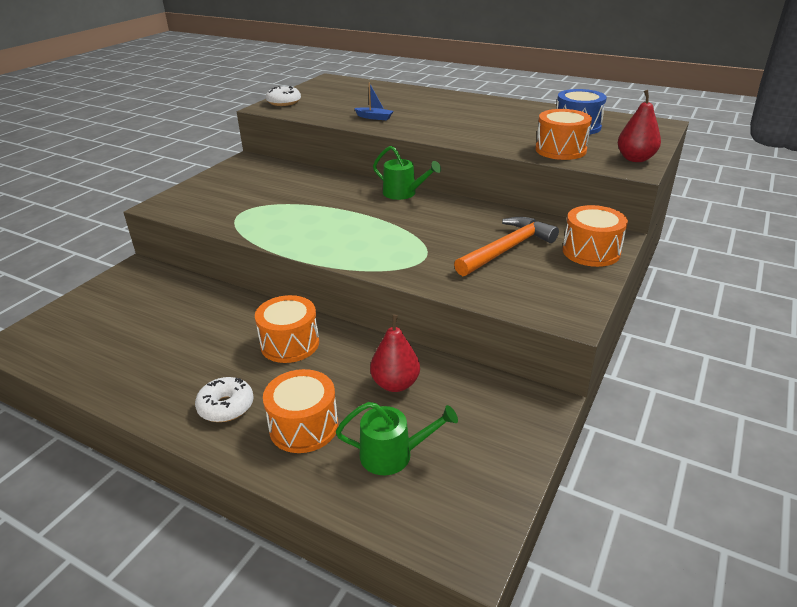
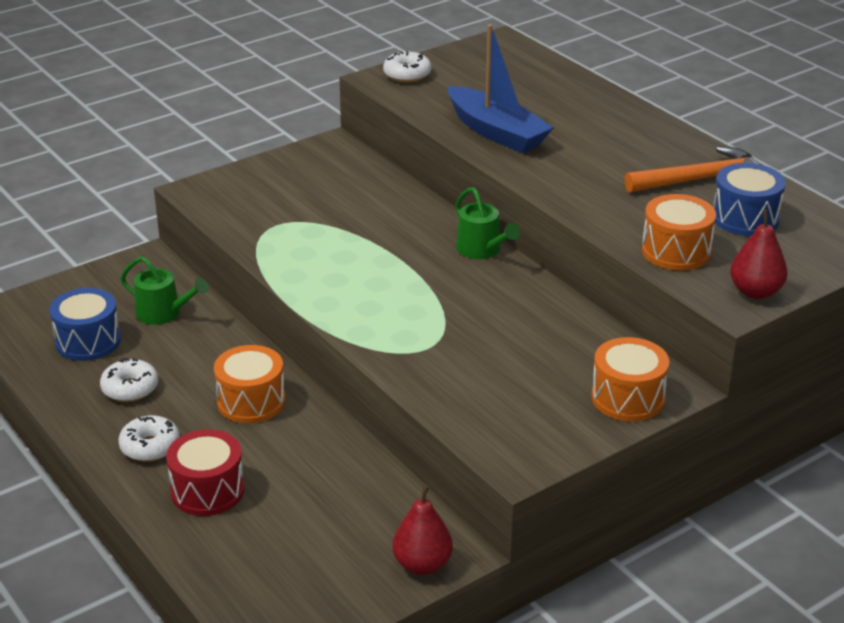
camera: 25 degrees right, 0 degrees up
orange drum [263,369,338,453] -> red drum [166,430,245,516]
green watering can [336,402,458,475] -> green watering can moved to [120,256,209,325]
blue boat [354,83,393,120] -> blue boat [448,24,554,153], size x2.34
red pear [370,315,420,392] -> red pear moved to [392,485,453,575]
orange hammer [454,217,559,276] -> orange hammer moved to [624,146,761,193]
none -> blue drum [49,288,121,361]
none -> white donut [100,358,158,402]

